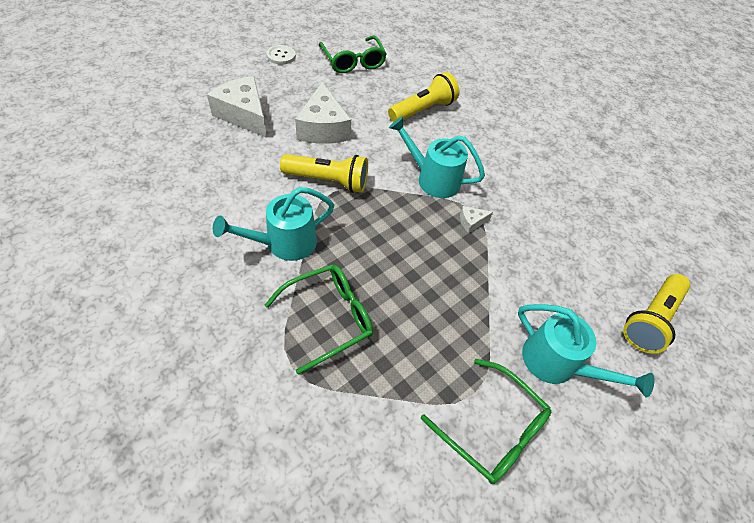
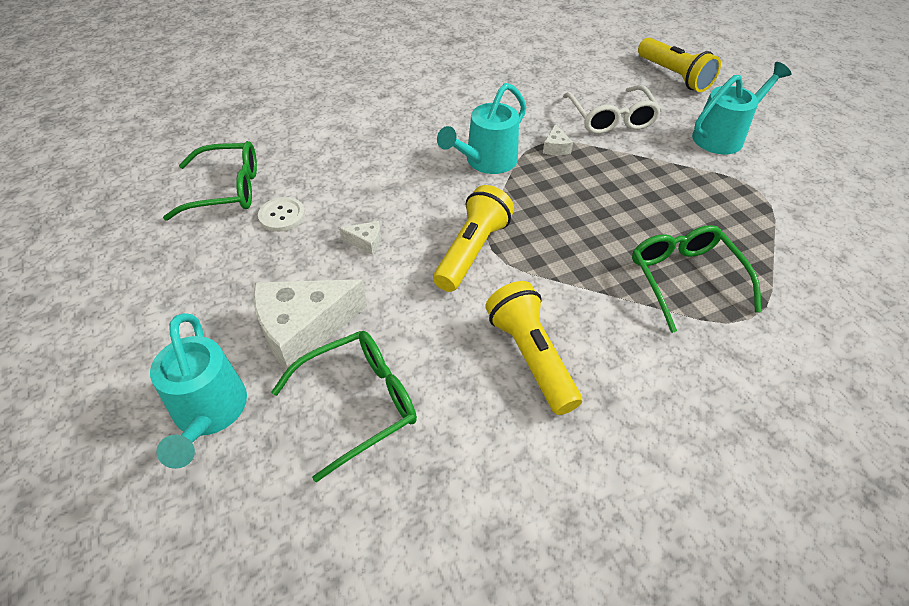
camera: 70 degrees left, 5 degrees down
turquoise watering can [213,187,335,261] -> turquoise watering can moved to [150,313,247,469]
white button [267,45,296,65] -> white button moved to [258,197,305,232]
white cheese [295,82,351,144] -> white cheese [339,221,381,255], size x0.43
yellow flashlight [388,72,459,122] -> yellow flashlight moved to [485,281,582,415]
green glasses [421,359,551,484] -> green glasses moved to [271,331,417,482]
none -> white glasses [563,85,661,134]

